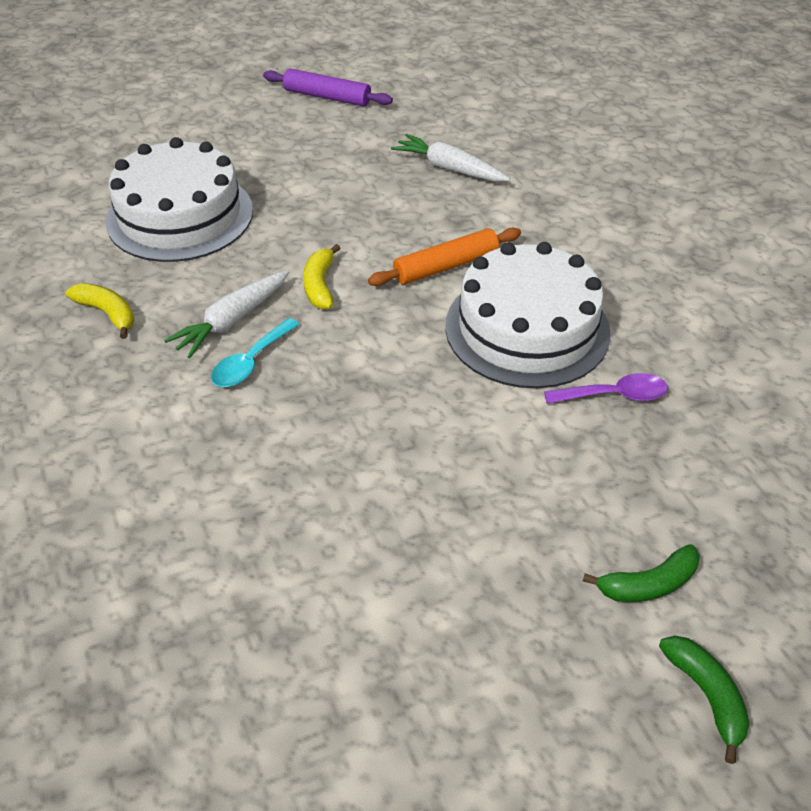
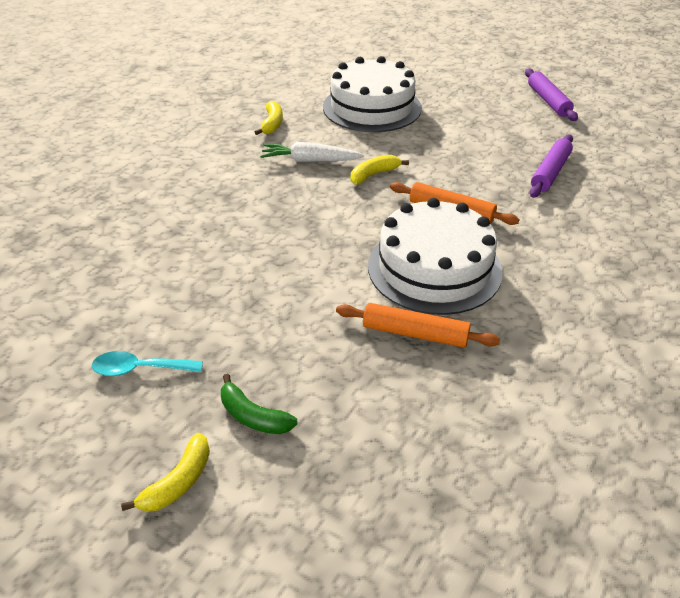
camera: 55 degrees right, 5 degrees down
turquoise spoon [211,318,300,387] -> turquoise spoon moved to [92,351,203,376]
white carrot [391,134,510,182] -> purple rolling pin [530,134,573,198]
purple spoon [544,373,668,404] -> orange rolling pin [336,303,500,348]
green banana [659,636,750,764] -> yellow banana [121,433,210,512]

